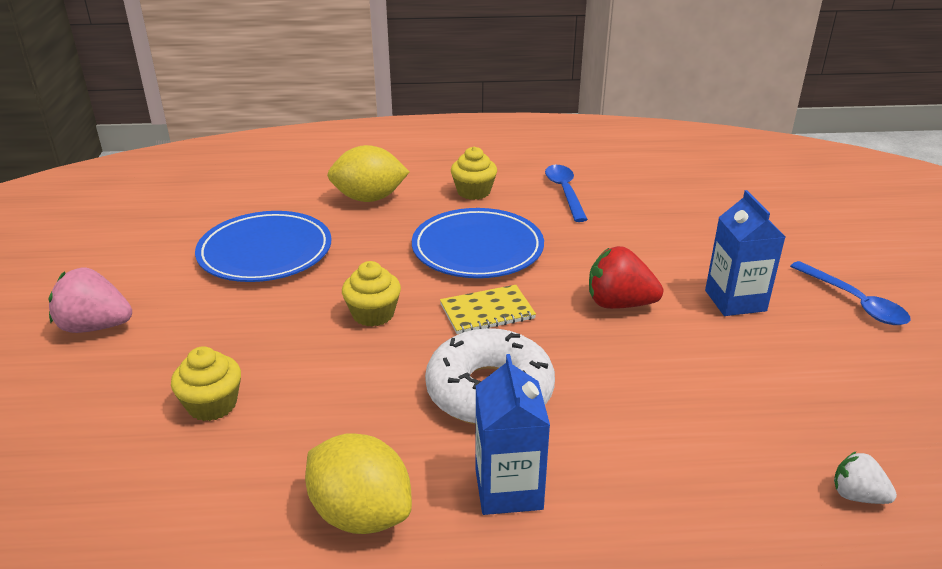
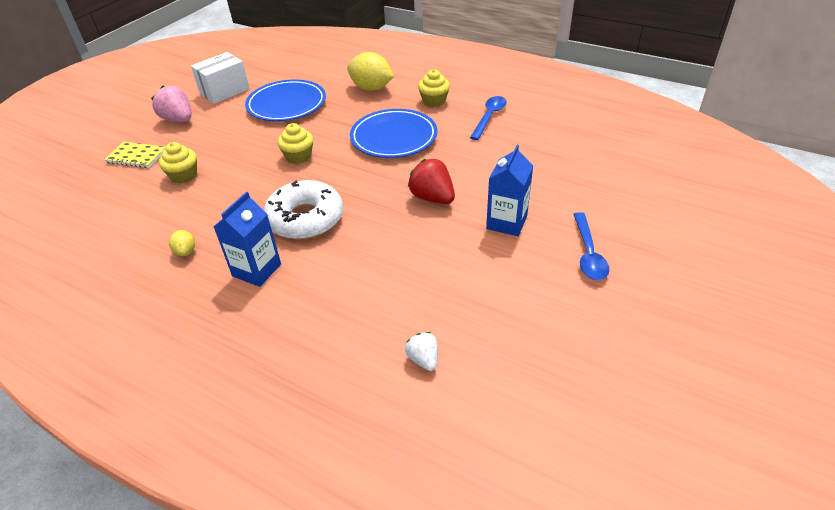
camera: 35 degrees right, 10 degrees up
yellow lemon [305,433,412,534] -> yellow lemon [169,230,195,256], size x0.49
yellow notebook [440,285,536,334] -> yellow notebook moved to [104,142,165,168]
none -> white box [191,52,250,104]

